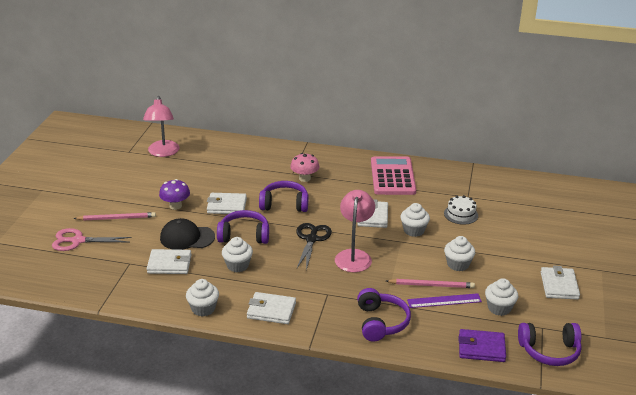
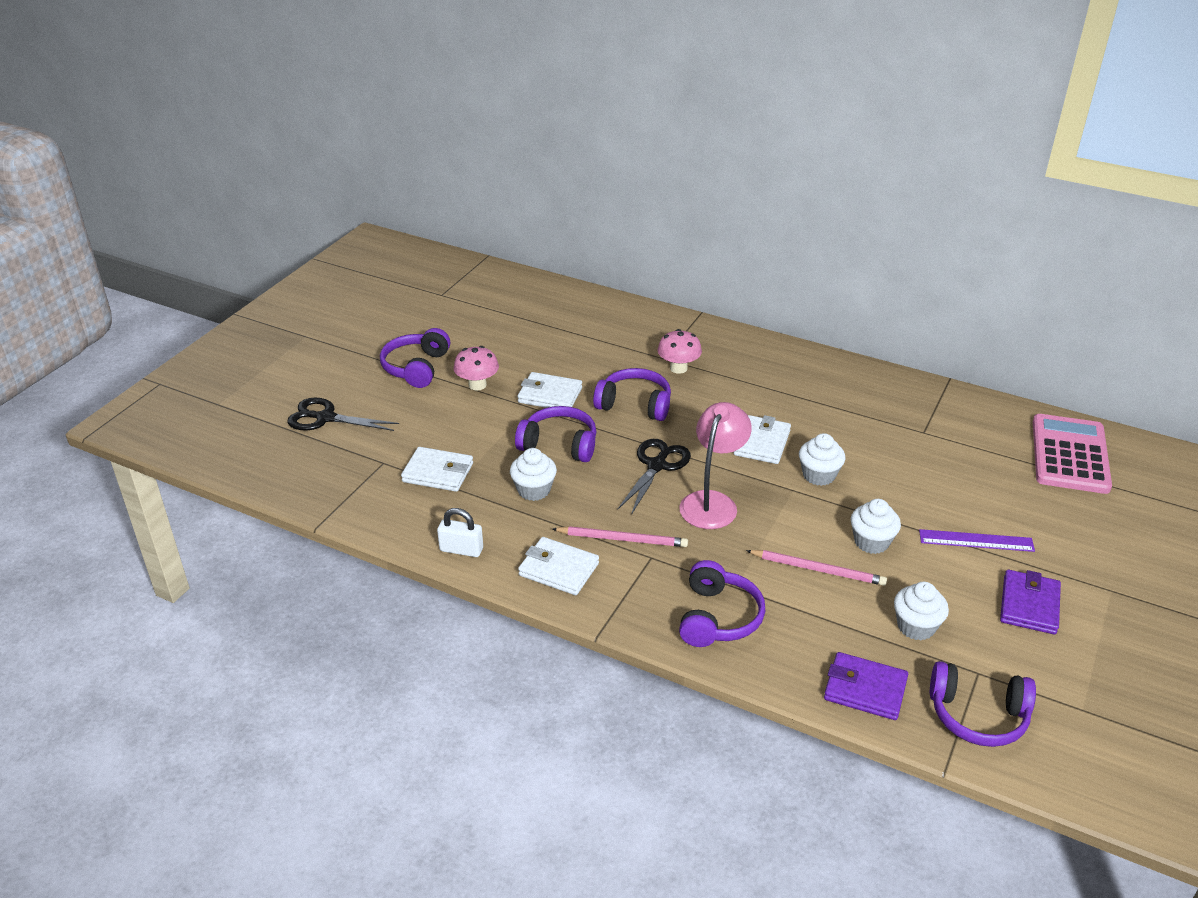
camera: 15 degrees right, 5 degrees up
pink scissors [52,228,131,251] -> black scissors [287,397,399,431]
pink pencil [73,212,156,221] -> pink pencil moved to [553,526,688,547]
pink lamp [143,96,179,157] -> none
purple mushroom [159,179,190,210] -> pink mushroom [454,346,499,391]
black cap [160,218,215,250] -> none
white cupcake [186,279,219,317] -> white padlock [437,508,483,557]
pink calculator [371,156,416,195] -> pink calculator moved to [1033,414,1112,494]
purple ruler [407,293,482,308] -> purple ruler moved to [919,529,1035,552]
white cake [444,195,478,225] -> none
white wallet [541,266,580,300] -> purple wallet [1000,570,1061,634]
none -> purple headphones [380,328,450,388]

